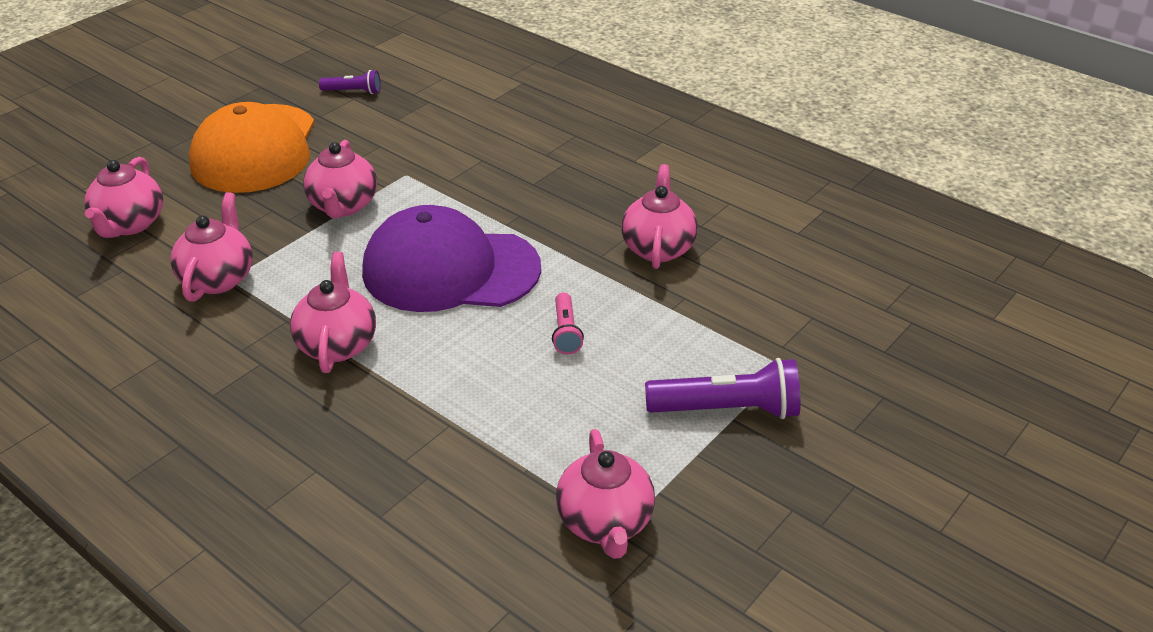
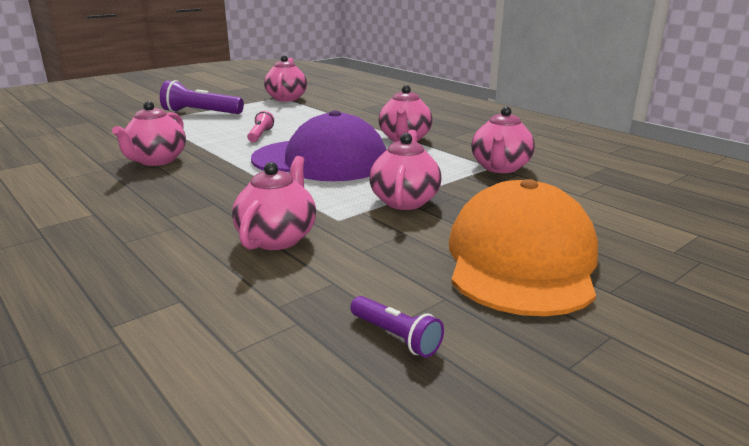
camera: 170 degrees left, 15 degrees down
pink teapot [84,157,163,238] -> pink teapot moved to [232,156,316,250]
purple flashlight [319,70,381,94] -> purple flashlight turned 150 degrees counterclockwise [350,296,444,358]

